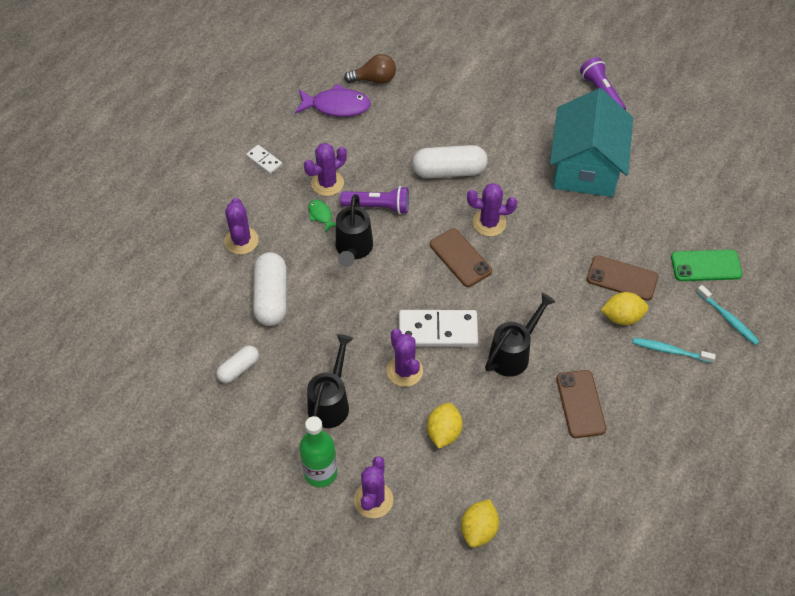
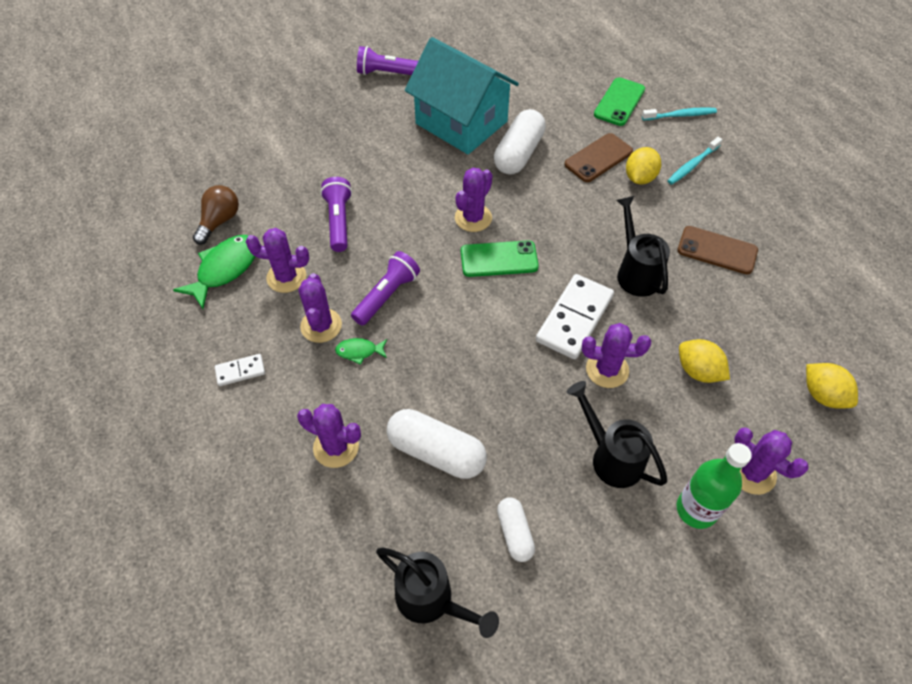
camera: 60 degrees left, 0 degrees up
purple fish [295,84,371,117] -> green fish [173,235,255,309]
black watering can [336,194,373,267] -> black watering can moved to [376,548,499,638]
white capsule [412,145,488,178] -> white capsule moved to [494,109,546,175]
brown phone [430,228,492,287] -> green phone [461,240,539,277]
none -> purple cactus [246,228,309,293]
none -> purple flashlight [320,177,352,252]

